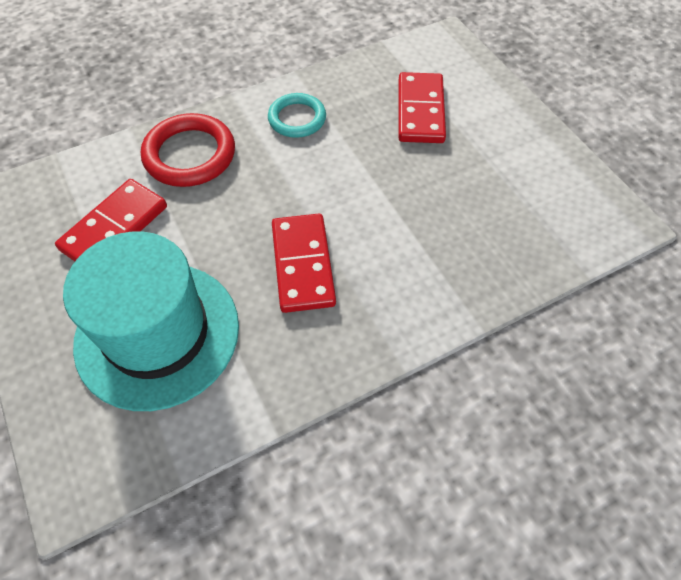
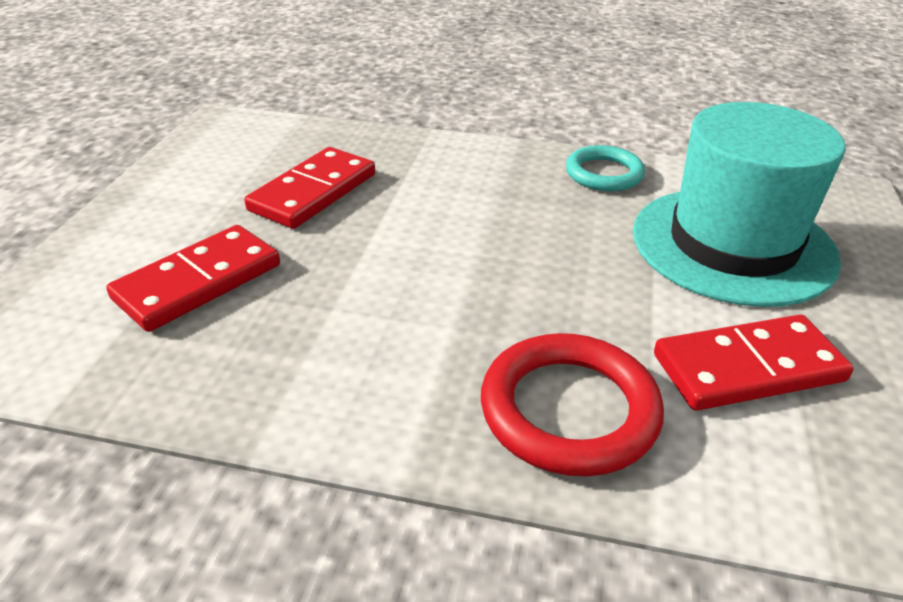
camera: 140 degrees left, 20 degrees down
turquoise ring [268,93,326,138] -> turquoise ring moved to [566,145,645,191]
red domino [272,214,336,313] -> red domino moved to [244,147,375,229]

